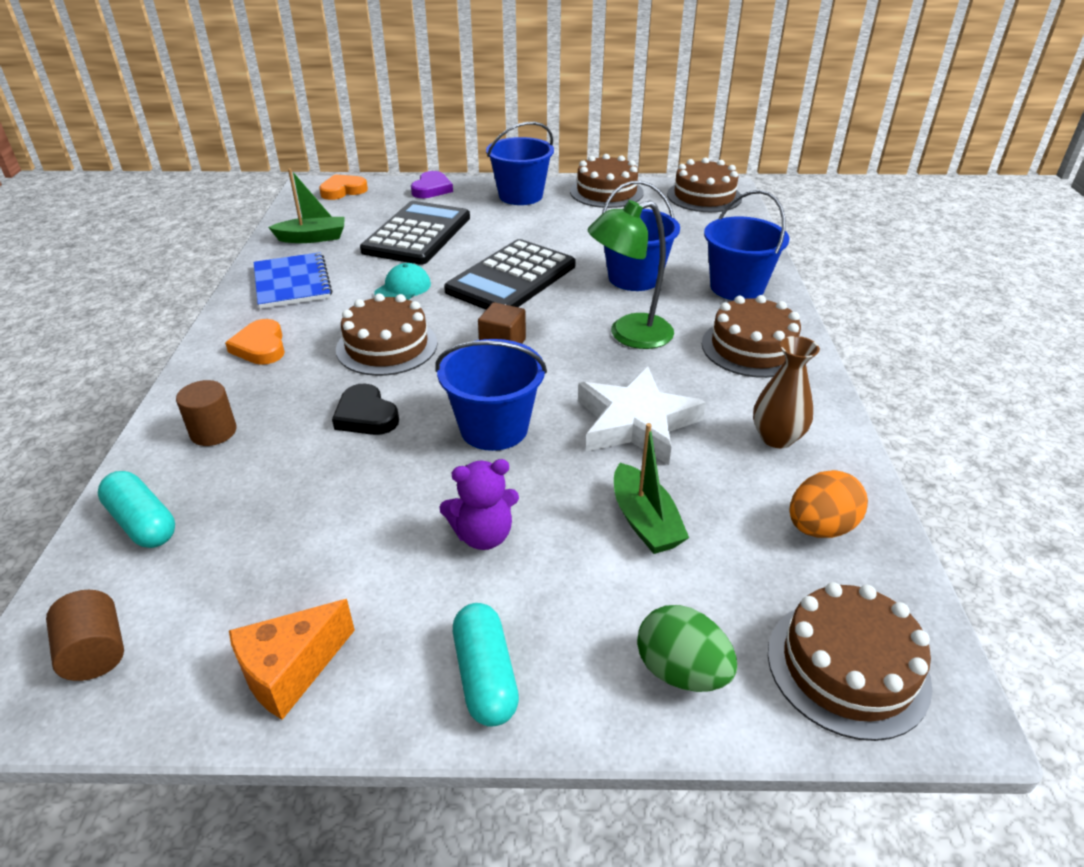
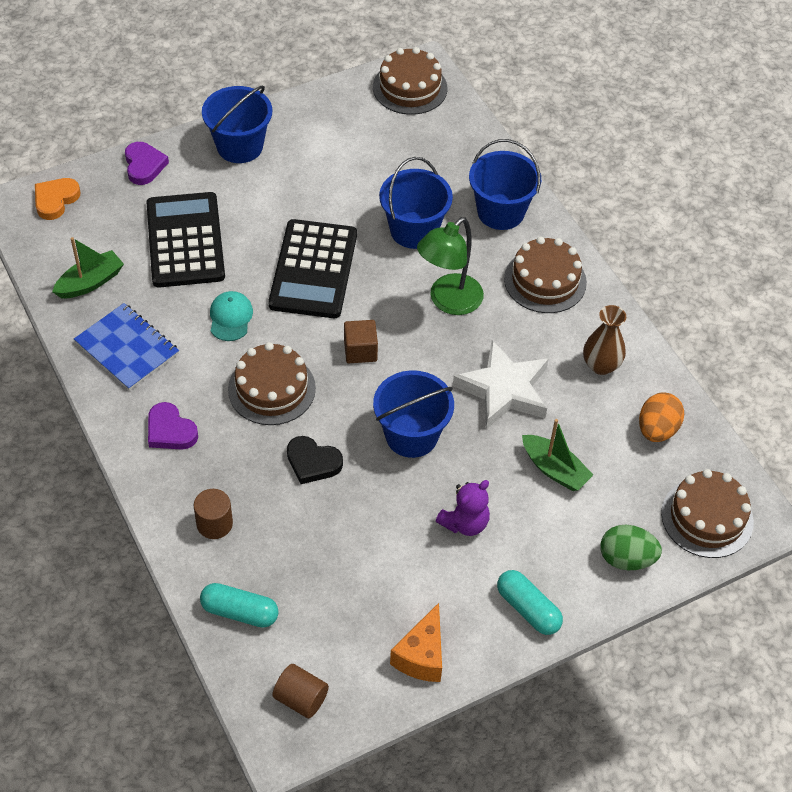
camera: 30 degrees left, 15 degrees up
orange heart [225,319,285,365] -> purple heart [148,402,198,450]
brown cake [570,154,644,208] -> none

